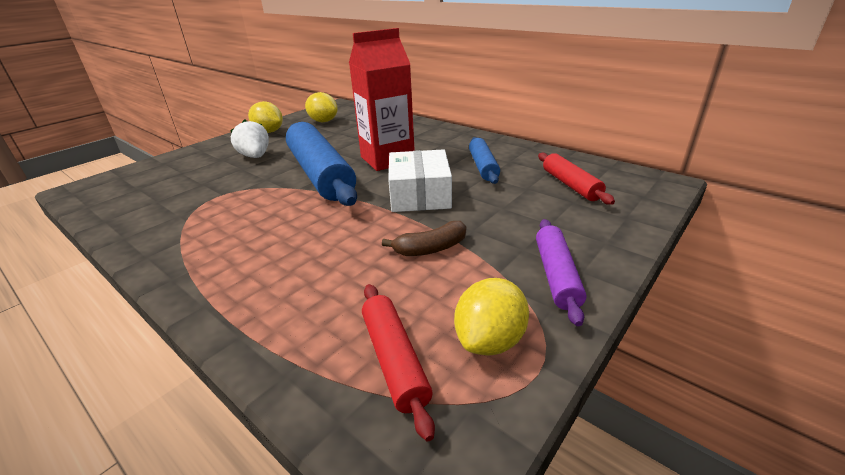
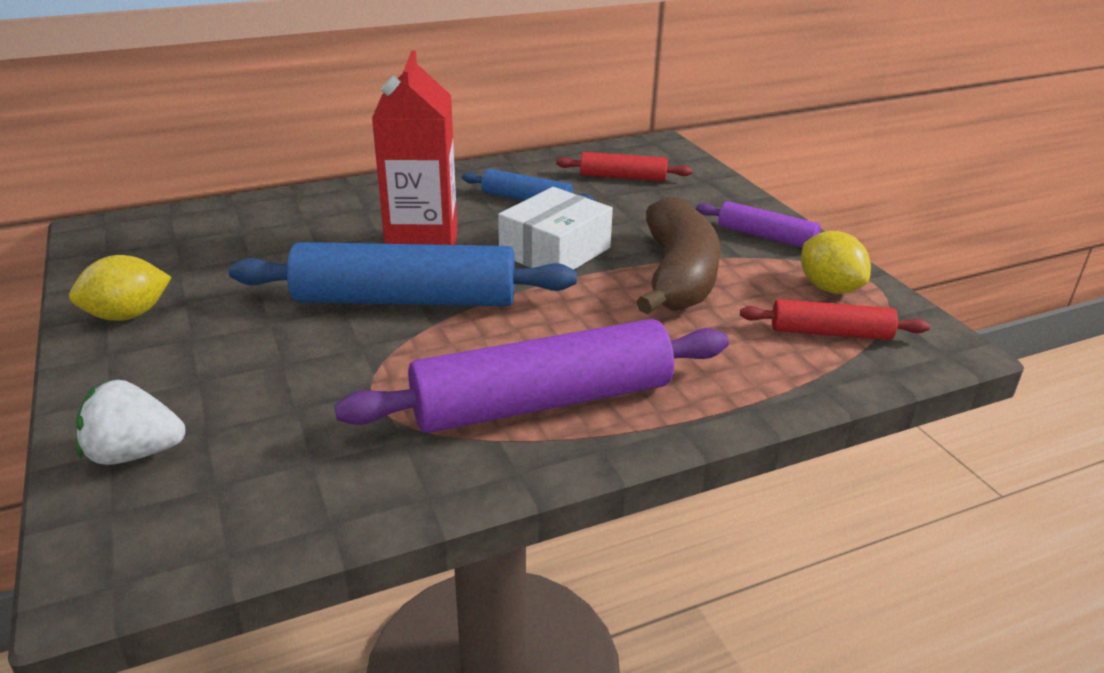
camera: 65 degrees left, 0 degrees up
white strawberry [230,119,269,158] -> white strawberry moved to [76,380,185,465]
yellow lemon [305,92,338,122] -> none
brown banana [382,221,466,256] -> brown banana [636,197,720,314], size x2.08
white box [388,149,452,212] -> white box turned 75 degrees counterclockwise [498,187,613,270]
none -> purple rolling pin [334,319,729,433]

